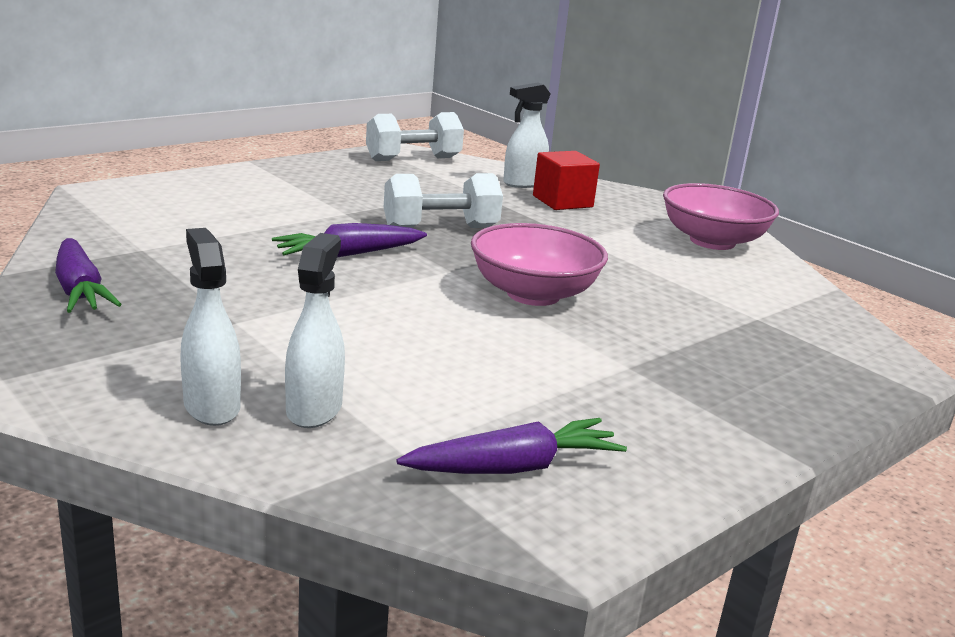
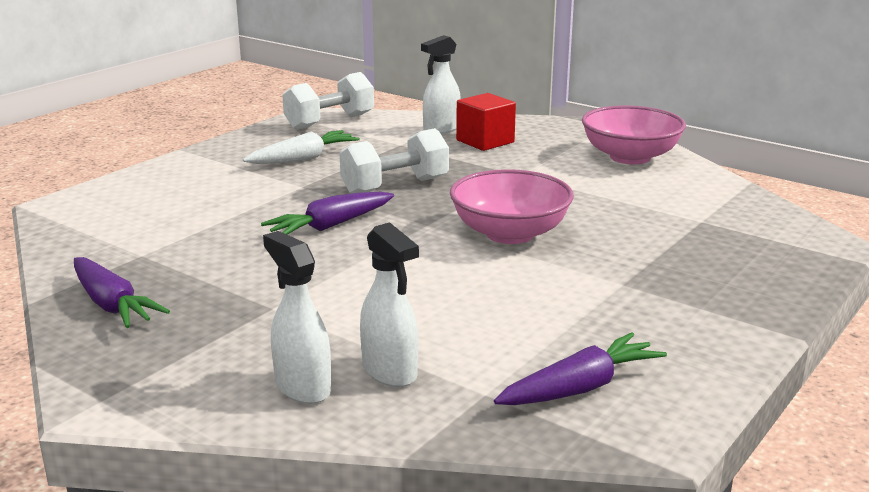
camera: 10 degrees left, 0 degrees up
white spray bottle [285,233,345,428] -> white spray bottle turned 150 degrees clockwise [360,222,419,387]
none -> white carrot [243,130,360,164]

